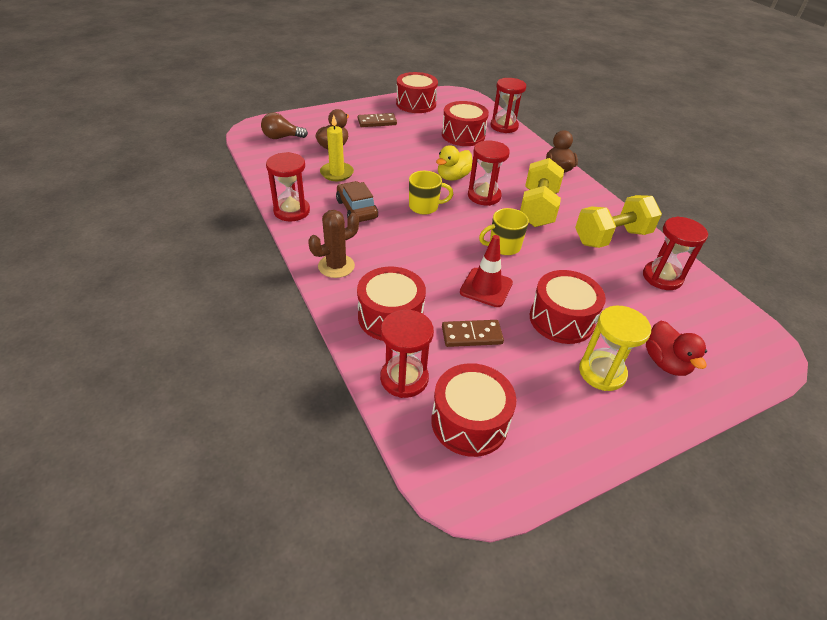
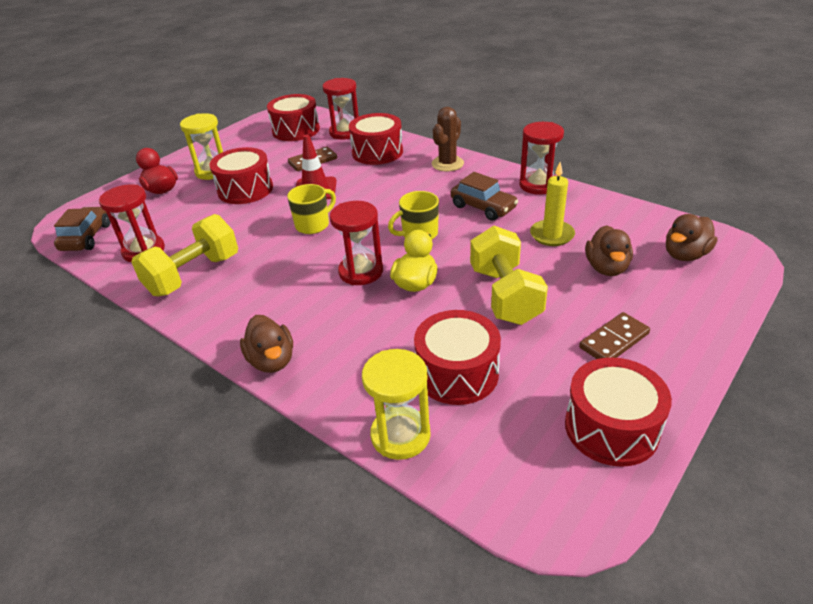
camera: 160 degrees right, 5 degrees down
brown light bulb [261,112,308,139] -> brown duck [666,214,717,261]
red hourglass [490,78,526,133] -> yellow hourglass [362,349,431,460]
yellow dumbbell [520,158,564,227] -> yellow dumbbell moved to [470,226,548,325]
none -> brown car [54,207,111,251]

